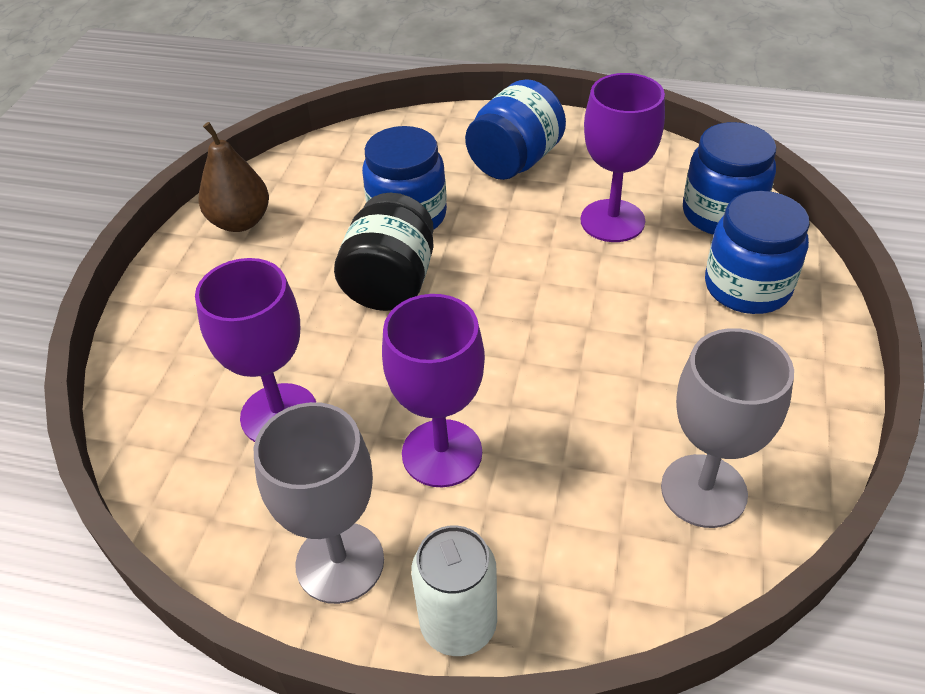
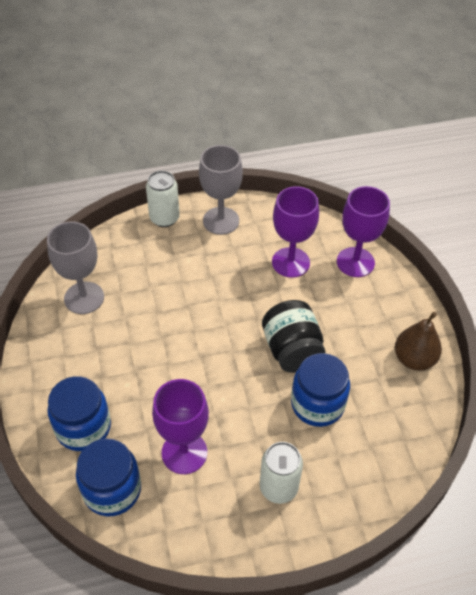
camera: 150 degrees right, 5 degrees up
purple goblet [382,294,485,487] -> purple goblet moved to [337,186,390,277]
blue jar [465,79,566,180] -> white can [260,442,303,504]

